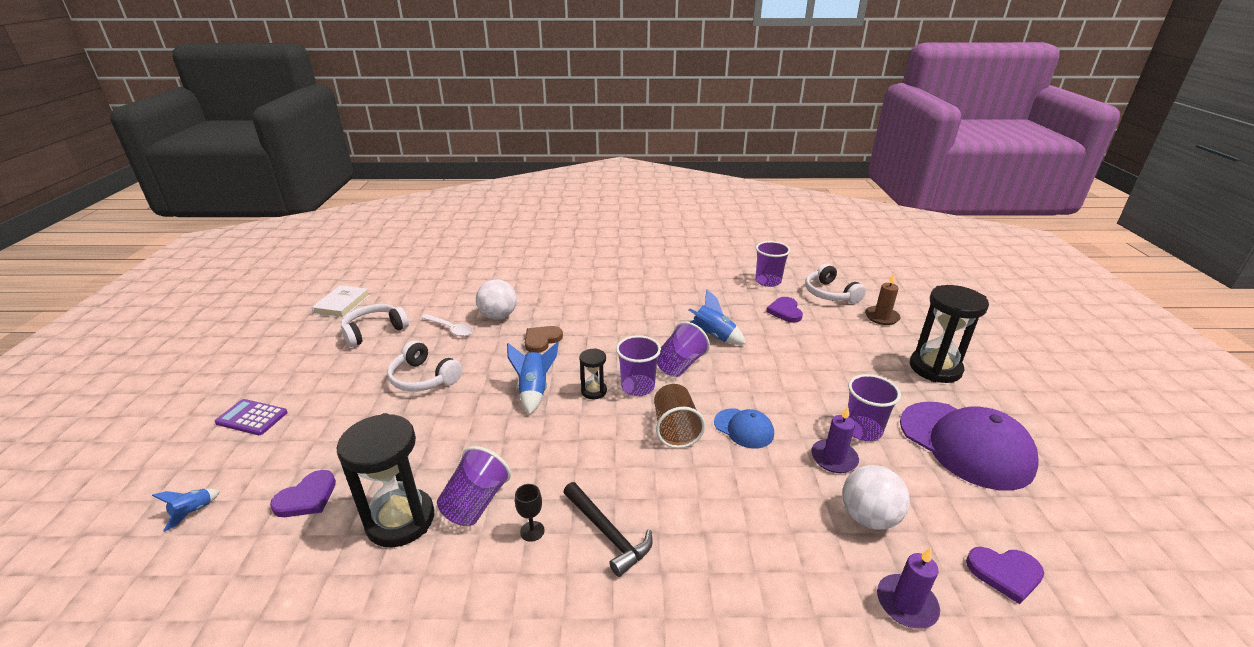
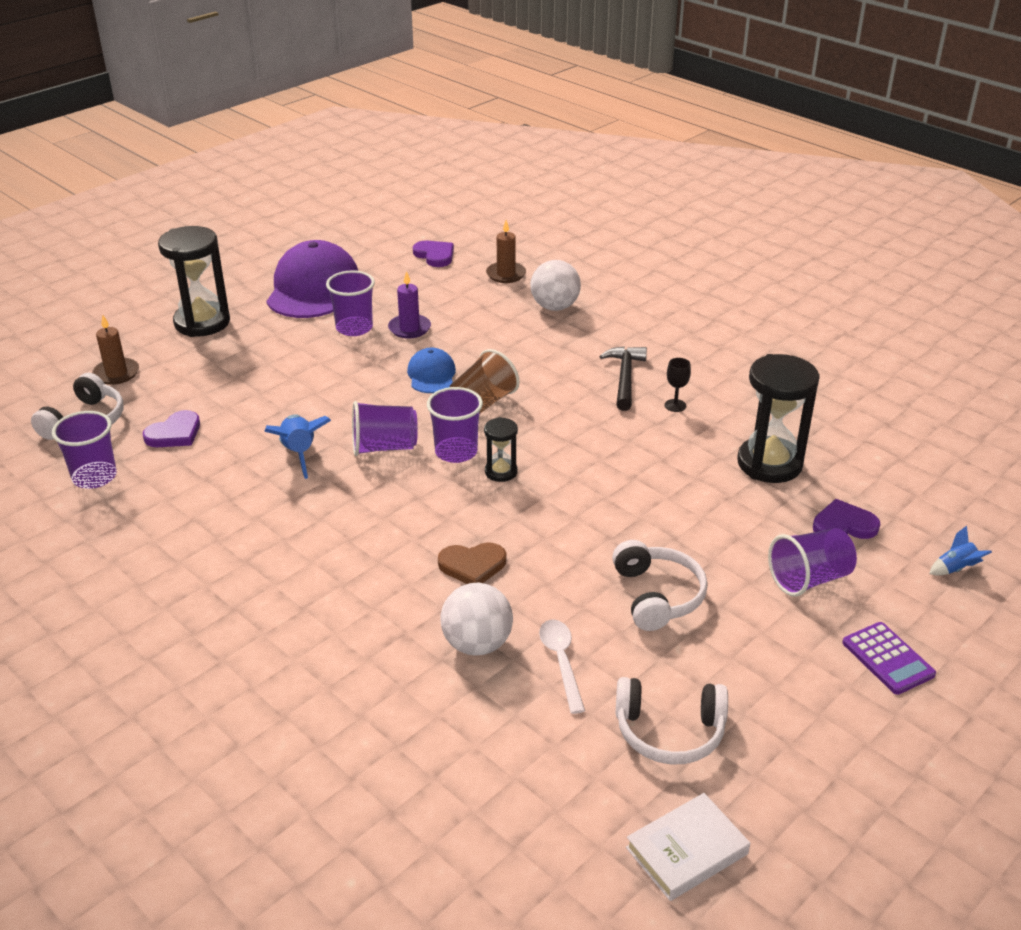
camera: 135 degrees left, 5 degrees up
purple cup [437,446,511,526] -> purple cup moved to [768,528,857,597]
blue rocket [507,342,559,415] -> none
white ball [843,465,910,530] -> white ball moved to [530,260,581,311]
purple candle [877,547,940,629] -> brown candle [486,220,526,283]

